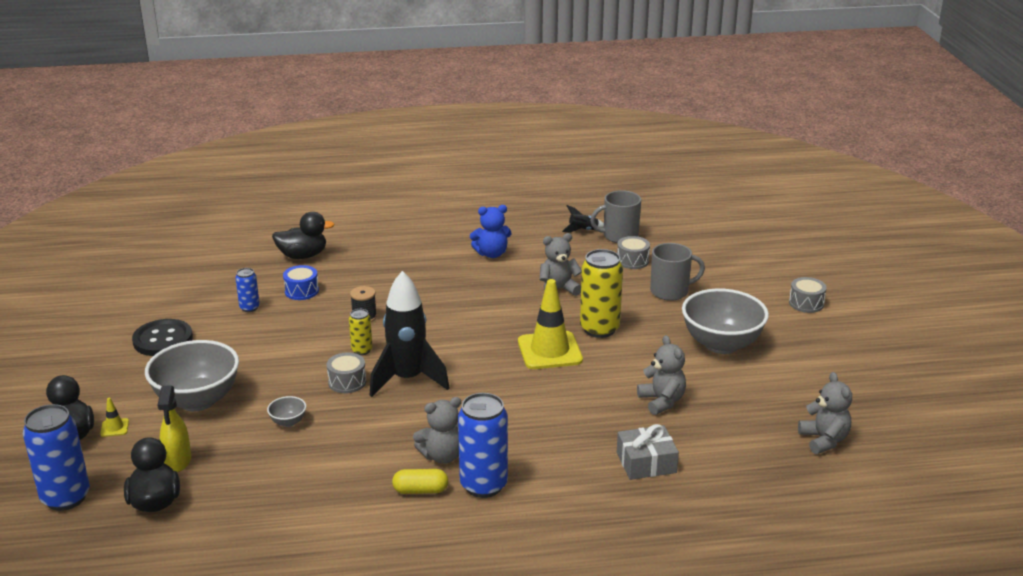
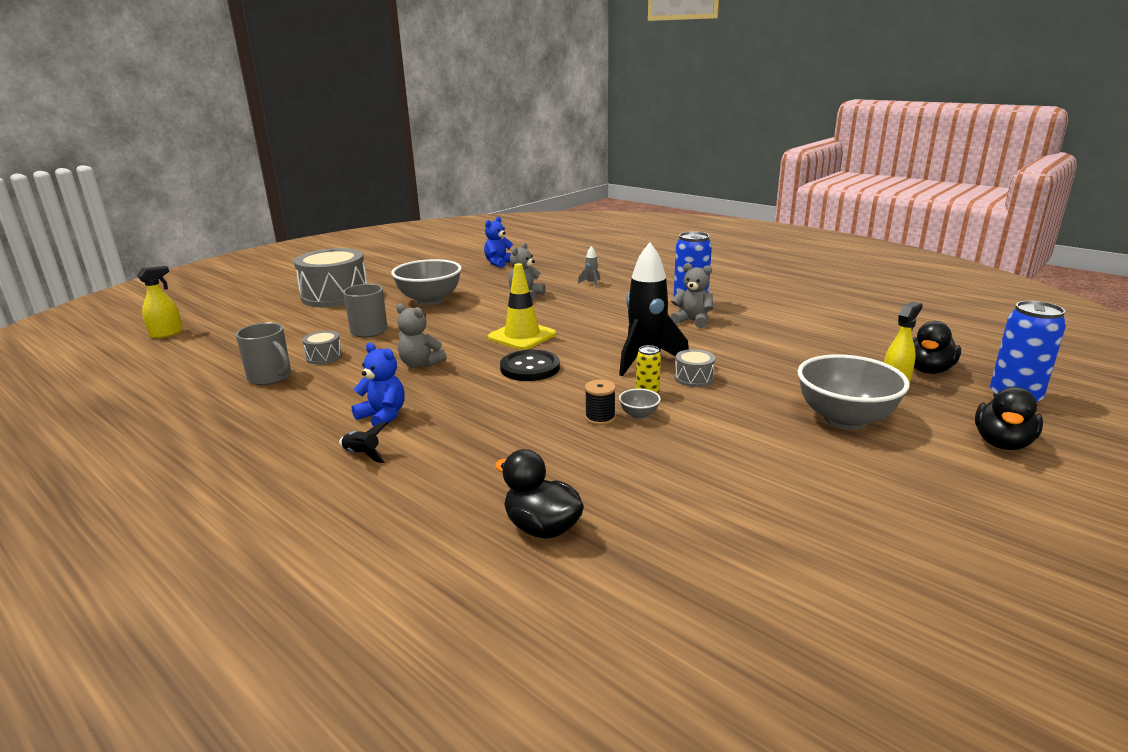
camera: 130 degrees left, 5 degrees down
yellow traffic cone [100,398,129,437] -> none
black button [132,319,193,356] -> black button moved to [500,350,560,381]
blue can [235,268,260,312] -> none
grey bowl [267,396,306,427] -> grey bowl moved to [619,389,661,419]
blue drum [283,265,319,300] -> none
yellow capsule [392,469,448,494] -> none
black rocket [562,205,604,233] -> black rocket moved to [339,422,388,463]
yellow can [580,249,623,338] -> none
grey gift [617,424,679,480] -> grey rocket [578,246,600,288]
grey drum [789,277,827,313] -> grey drum [294,248,367,308], size x2.31
grey teddy bear [798,372,852,454] -> blue teddy bear [484,217,513,268]
none -> yellow spray bottle [137,266,183,338]

